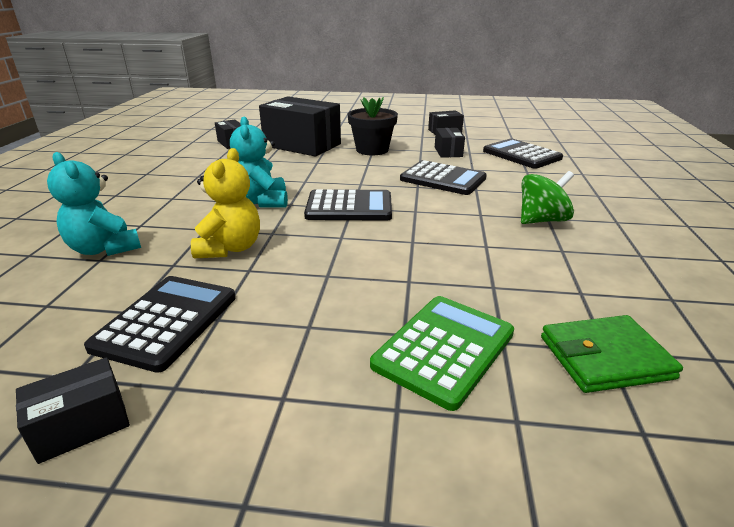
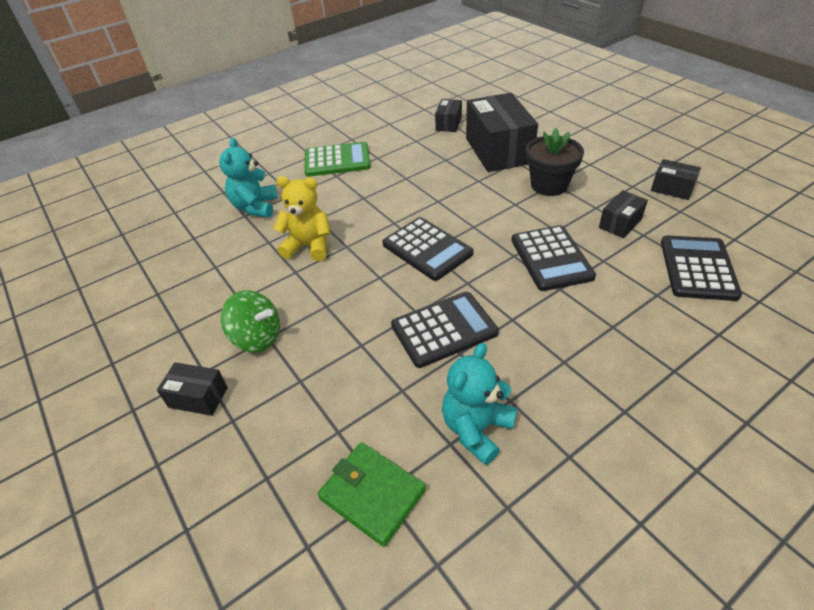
camera: 50 degrees right, 15 degrees up
black box [16,357,130,464] -> black box moved to [157,362,228,416]
black calculator [84,276,236,373] -> black calculator moved to [391,292,499,368]
yellow teddy bear [191,148,260,258] -> yellow teddy bear turned 135 degrees counterclockwise [273,176,331,261]
turquoise teddy bear [230,117,288,208] -> turquoise teddy bear moved to [442,343,517,465]
green calculator [370,296,514,411] -> green calculator moved to [305,142,371,176]
green spinning top [521,171,574,224] -> green spinning top moved to [221,290,280,352]

